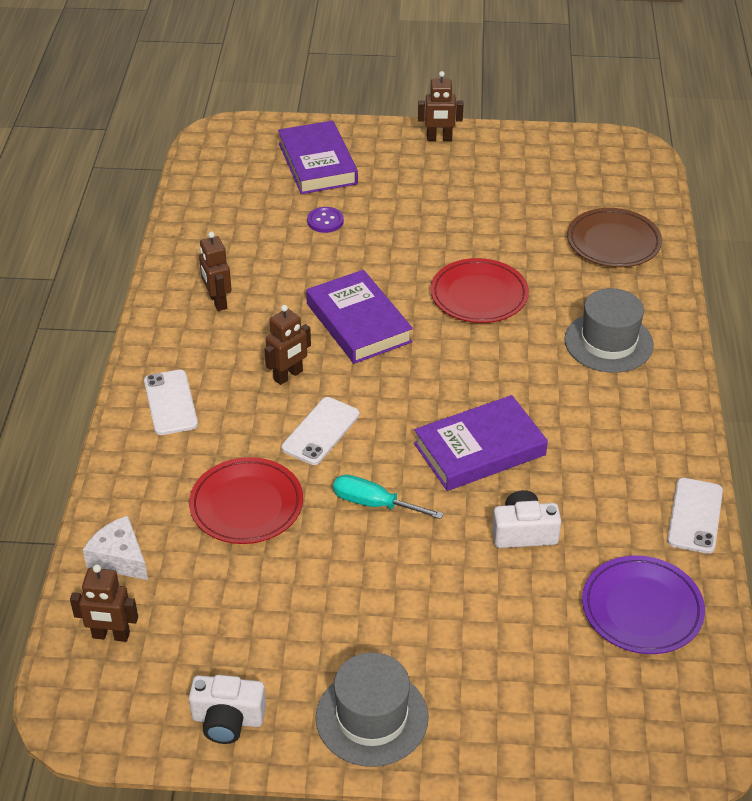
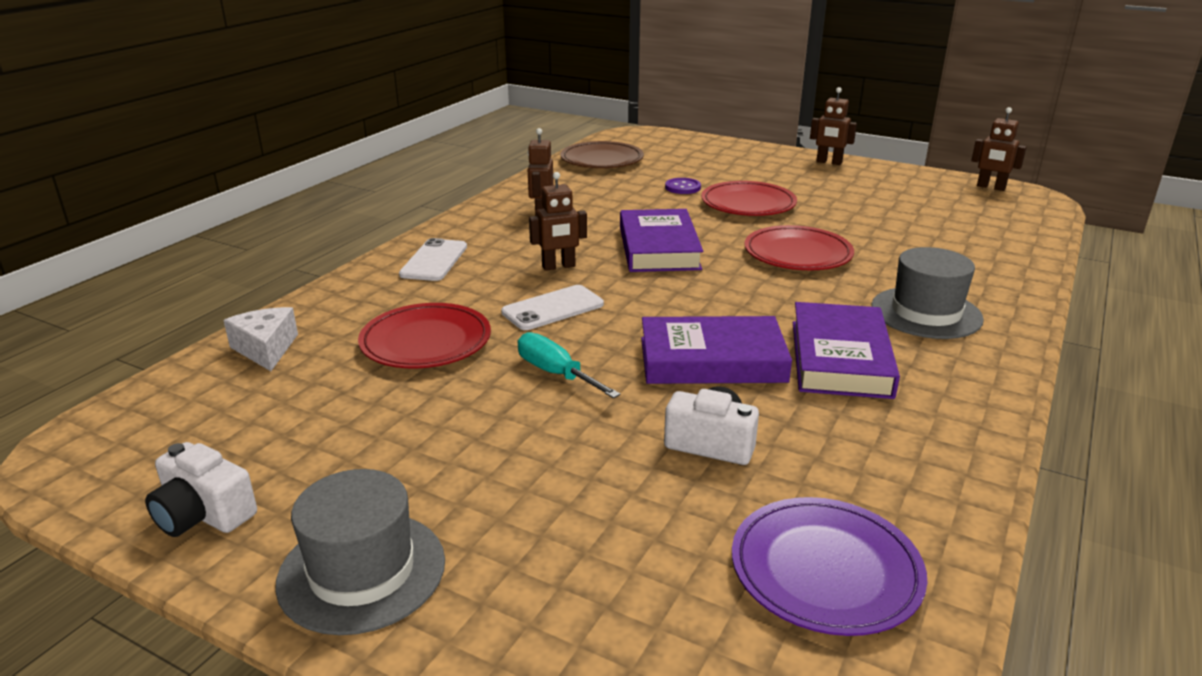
camera: 25 degrees right, 15 degrees down
brown robot [70,564,138,642] -> brown robot moved to [971,107,1026,191]
purple book [278,121,358,194] -> purple book moved to [793,302,900,399]
brown plate [567,208,662,267] -> brown plate moved to [560,141,644,168]
white phone [667,478,723,554] -> none
none -> red plate [701,181,797,216]

